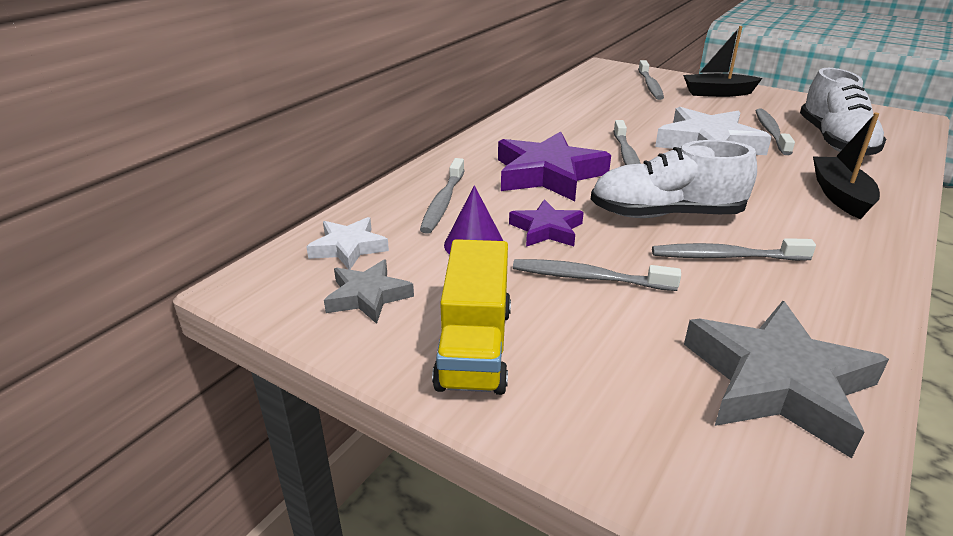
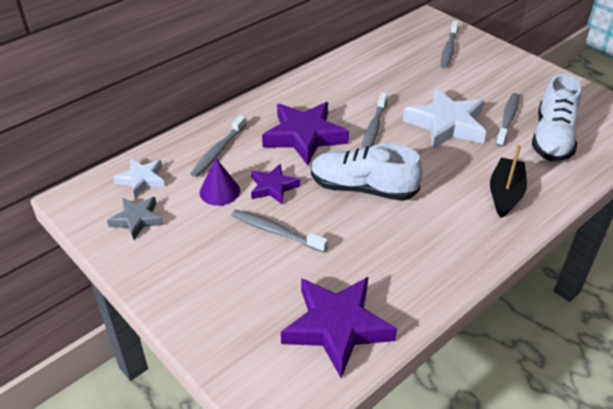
camera: 15 degrees right, 10 degrees up
yellow truck [432,239,511,395] -> none
grey toothbrush [652,238,816,261] -> none
black boat [683,26,762,97] -> none
grey star [684,301,889,458] -> purple star [281,277,397,378]

